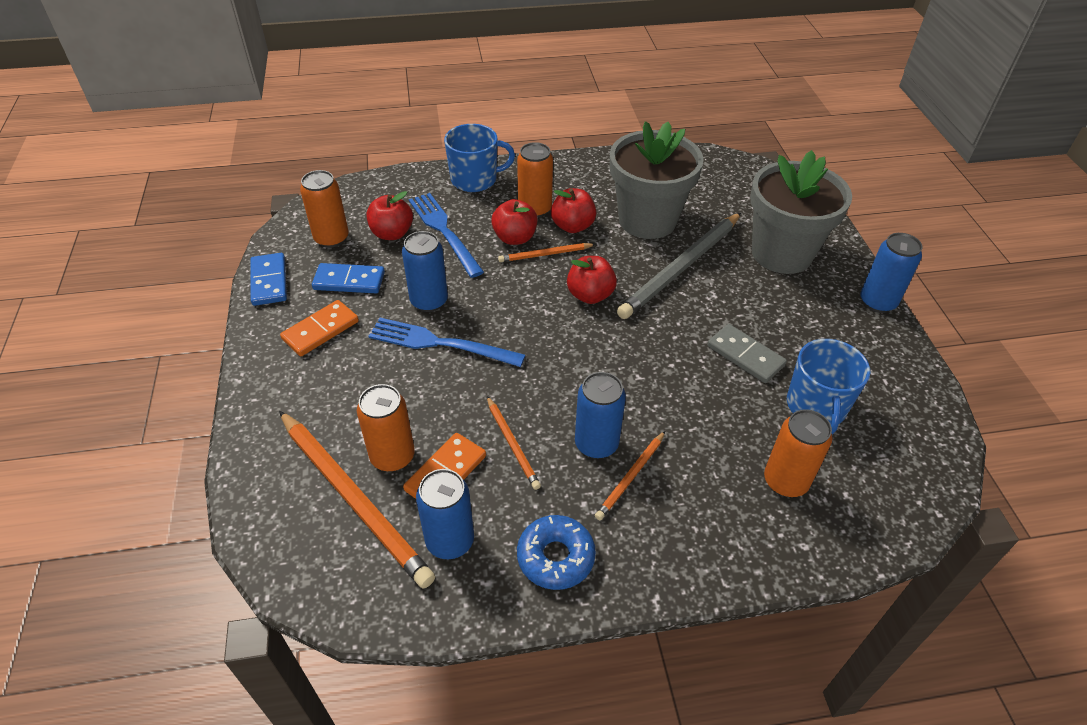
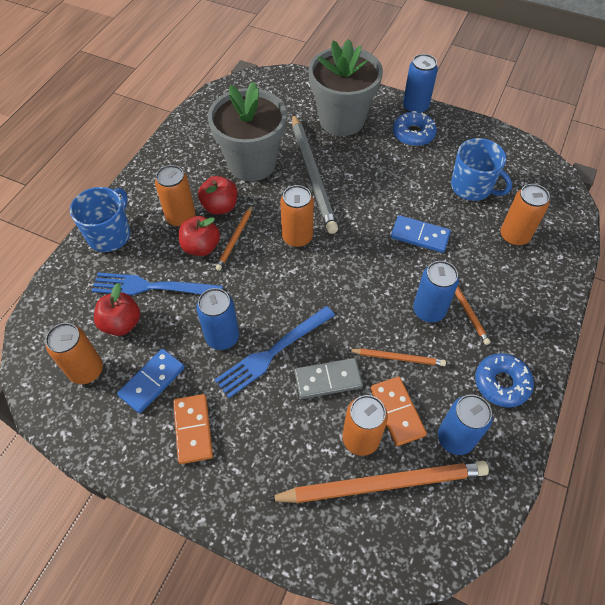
camera: 55 degrees left, 10 degrees up
blue domino [250,253,287,306] -> blue domino moved to [391,215,451,253]
red apple [567,256,617,304] -> orange can [280,185,314,247]
grey domino [707,324,787,383] -> grey domino moved to [294,358,363,399]
none -> blue donut [393,111,437,146]

